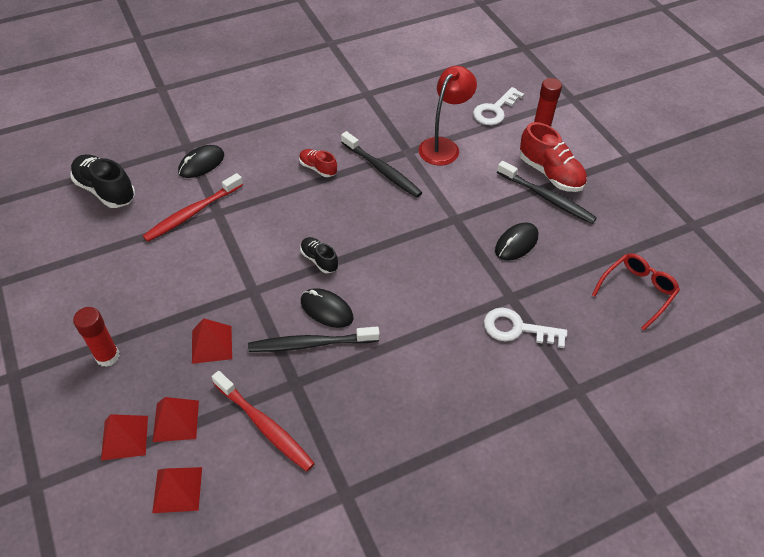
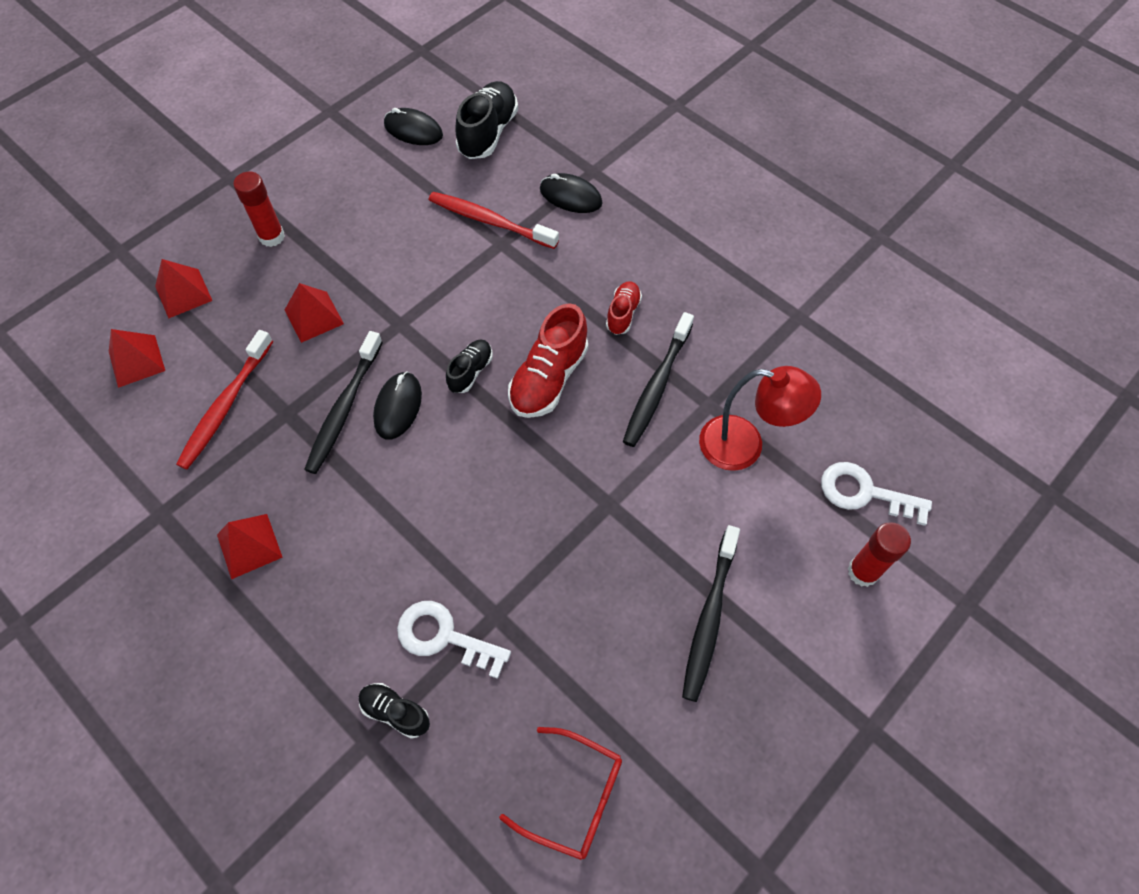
camera: 70 degrees right, 10 degrees up
red pyramid [153,397,199,442] -> red pyramid moved to [217,514,283,579]
black toothbrush [248,327,380,352] -> black toothbrush turned 135 degrees counterclockwise [304,331,383,474]
white key [484,308,567,348] -> white key turned 60 degrees counterclockwise [397,601,511,679]
black mouse [495,222,538,261] -> black mouse moved to [384,108,443,145]
red shoe [520,122,587,192] -> red shoe moved to [508,303,588,418]
none -> black shoe [359,683,430,739]

